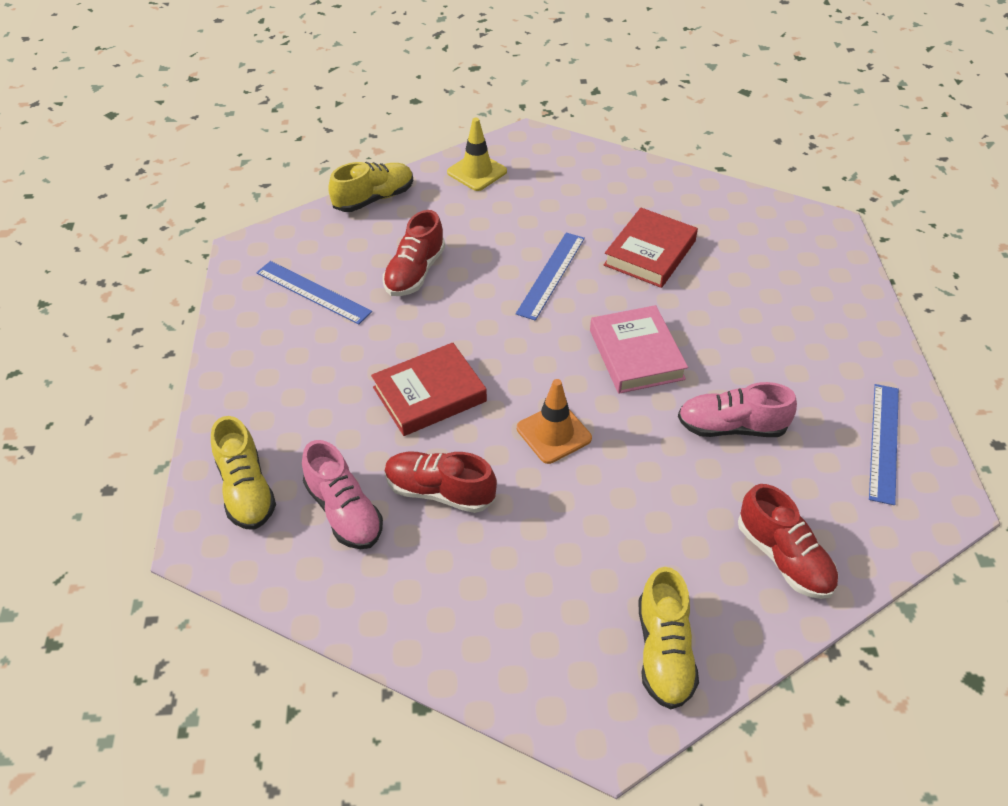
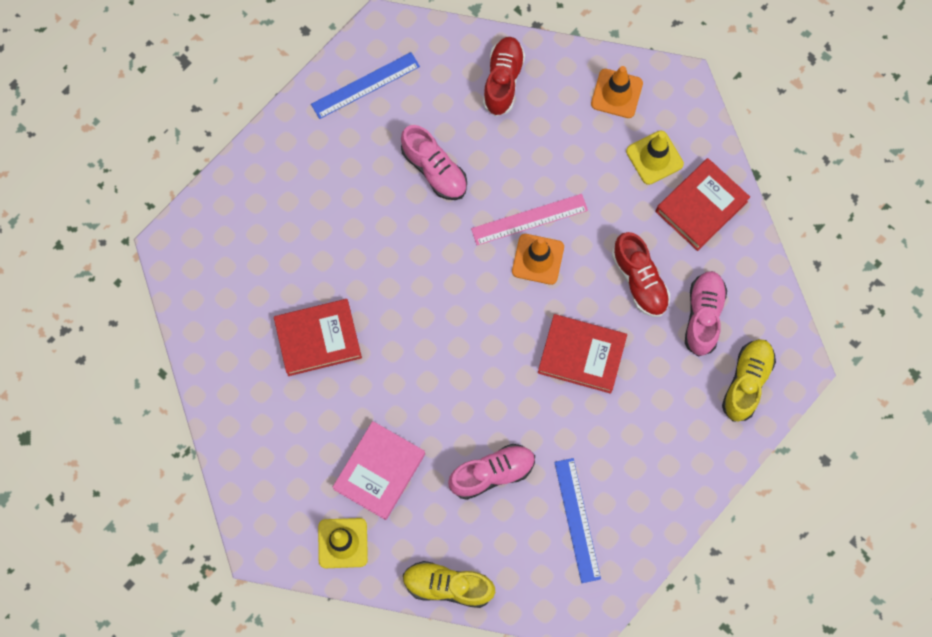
camera: 135 degrees left, 25 degrees up
red shoe [383,210,445,296] -> pink shoe [448,444,535,500]
blue ruler [516,232,585,321] -> none
pink book [590,305,688,394] -> pink book moved to [333,421,425,520]
yellow shoe [638,567,699,709] -> orange traffic cone [591,66,643,118]
none -> pink ruler [471,194,588,245]
none -> yellow traffic cone [626,131,684,185]
none -> red book [656,158,750,251]

